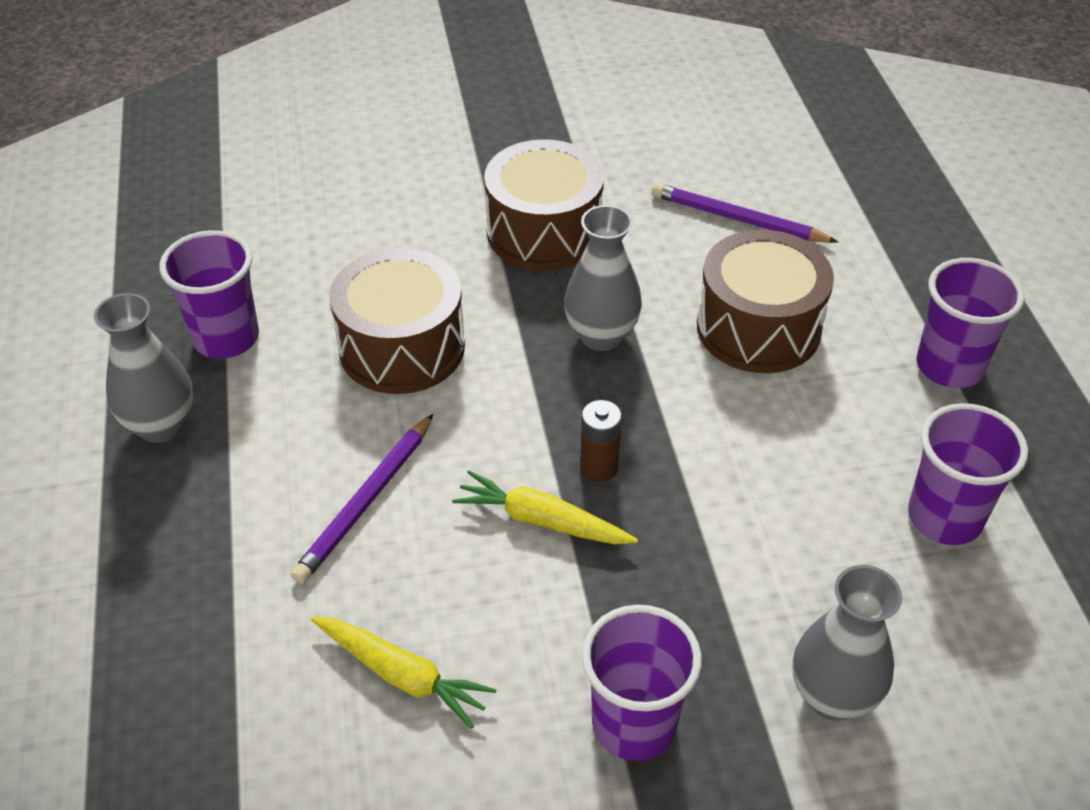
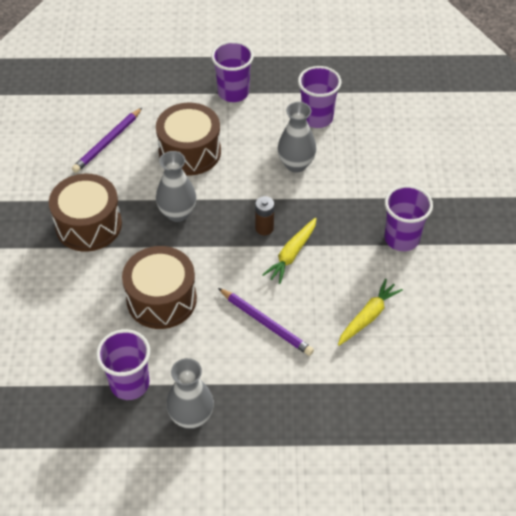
camera: 80 degrees left, 5 degrees up
grey vase [793,565,902,721] -> grey vase moved to [278,102,316,172]

